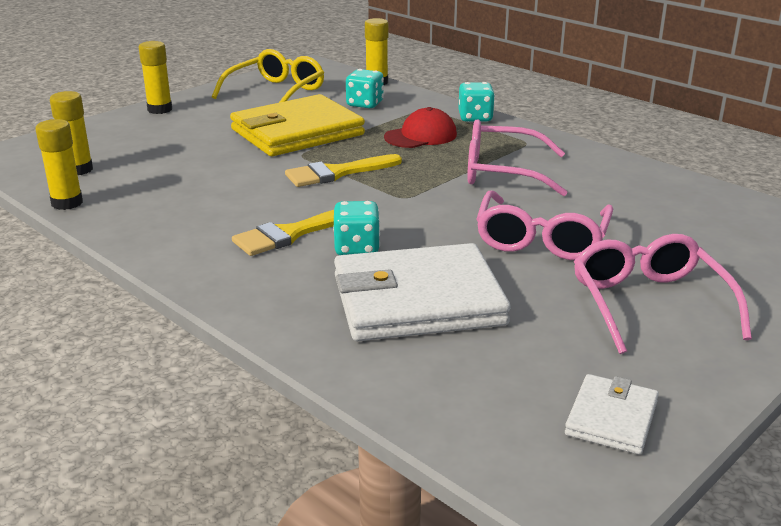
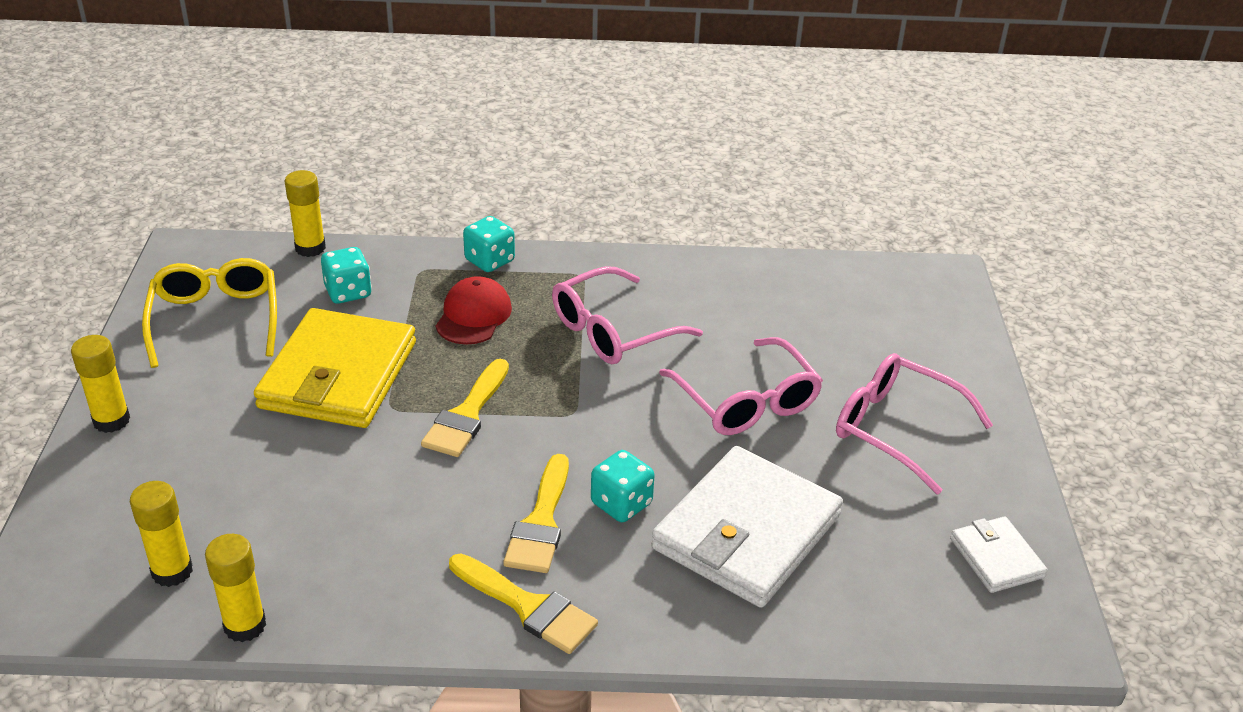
camera: 45 degrees left, 10 degrees up
none -> yellow brush [449,553,598,654]

